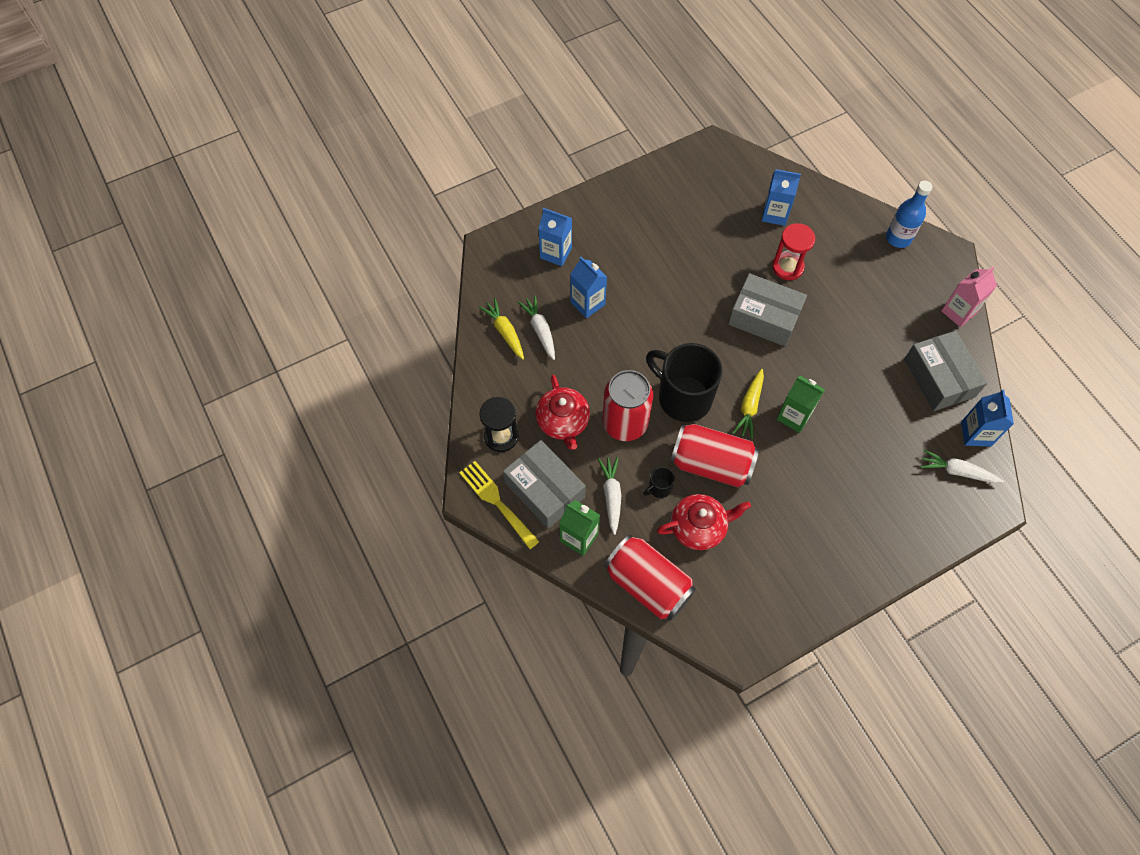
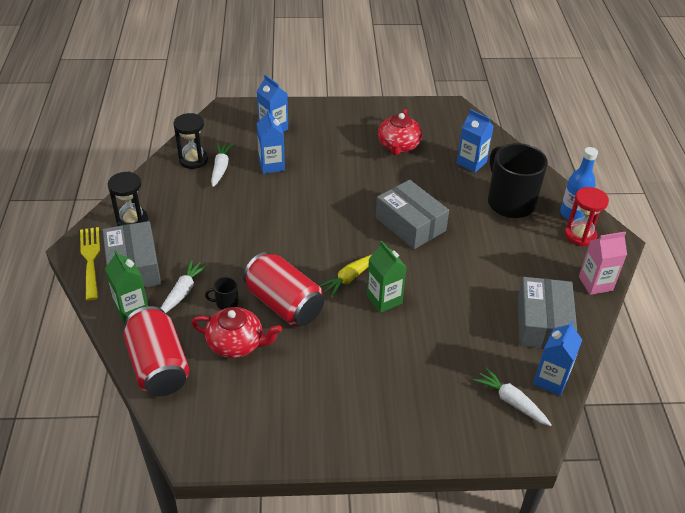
camera: 25 degrees right, 20 degrees down
yellow carrot [479,298,524,360] -> black hourglass [173,113,208,169]
red teapot [535,375,590,450] -> red teapot moved to [378,109,422,155]
red can [602,370,653,441] -> none
black mug [646,343,723,422] -> black mug moved to [488,143,548,218]
red hourglass [772,223,815,280] -> red hourglass moved to [565,187,609,246]

